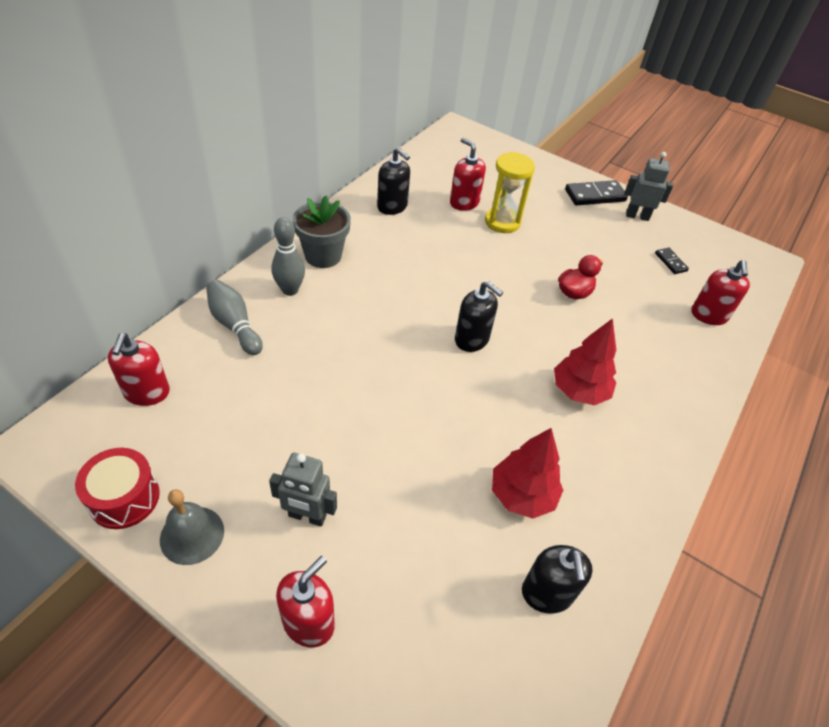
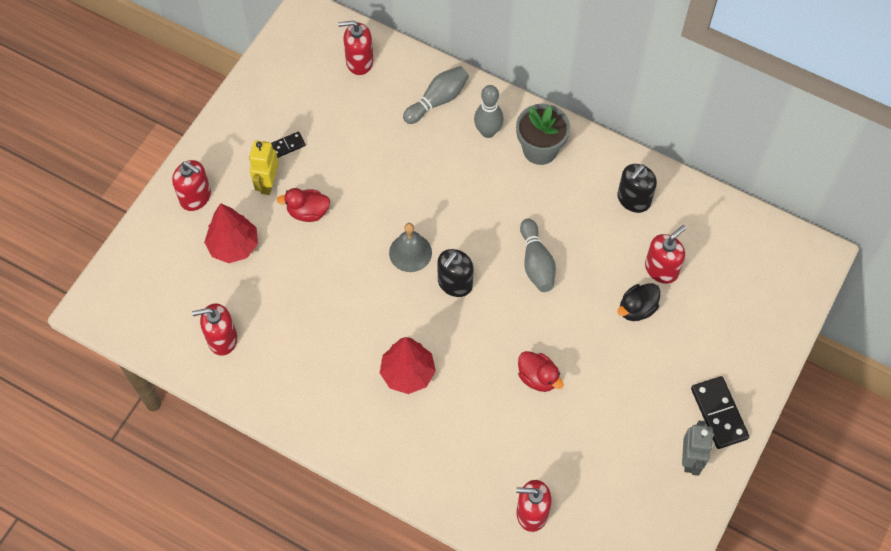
camera: 90 degrees right, 15 degrees up
red drum [75,448,160,529] -> none
grey bell [160,489,224,565] -> grey bell moved to [389,223,432,272]
grey robot [269,453,337,527] -> yellow robot [249,140,279,195]
yellow hourglass [485,152,535,233] -> black duck [617,283,660,321]
red tree [492,428,563,518] -> red tree moved to [204,203,258,263]
black soap dispenser [522,545,593,614] -> red soap dispenser [192,304,237,356]
black domino [655,248,689,274] -> black domino moved to [271,132,306,158]
none -> red duck [277,188,330,222]
none -> grey bowling pin [520,219,556,292]

